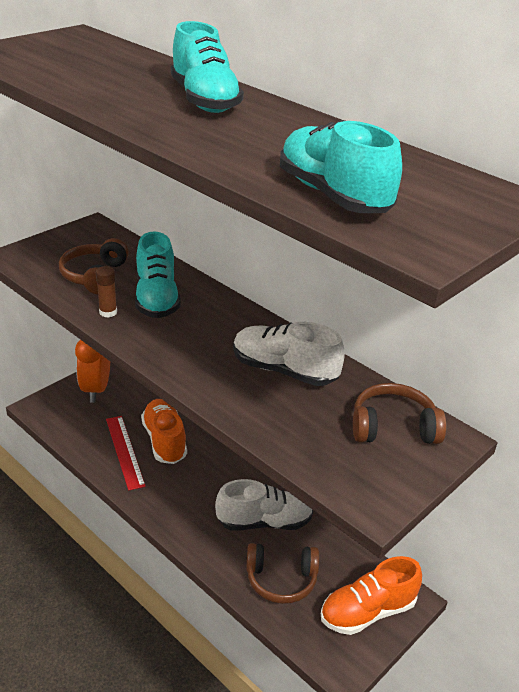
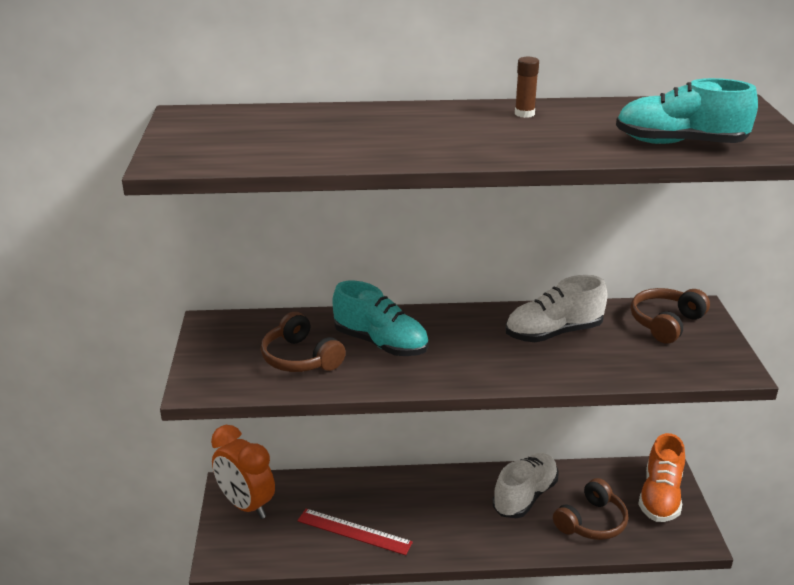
camera: 45 degrees left, 5 degrees down
brown glue stick [96,266,117,318] -> brown glue stick moved to [515,57,539,118]
orange shoe [141,399,187,464] -> none
turquoise shoe [171,21,244,113] -> none

